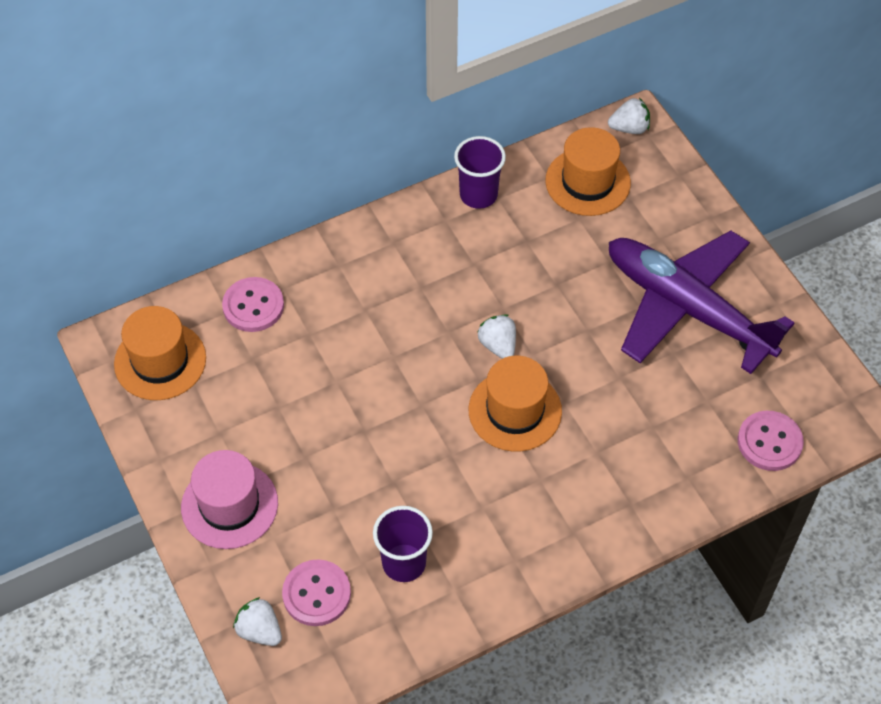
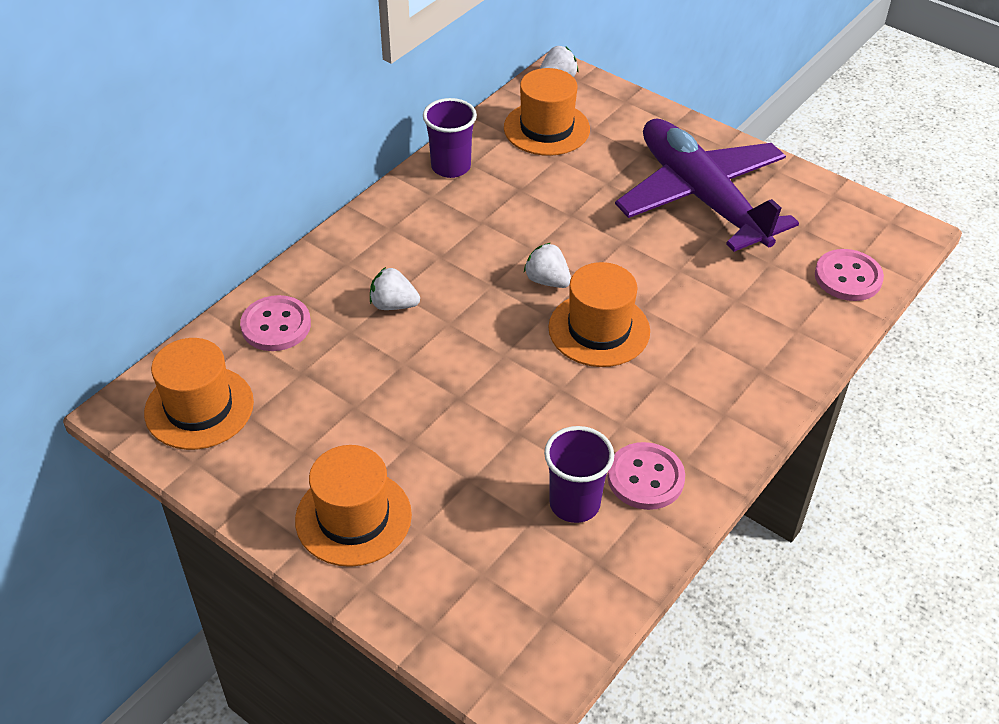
camera: 25 degrees left, 10 degrees down
pink hat [181,450,278,549] -> orange hat [295,445,412,567]
white strawberry [233,597,282,646] -> white strawberry moved to [370,267,420,310]
pink button [282,559,351,626] -> pink button moved to [608,442,685,510]
purple plane [609,230,794,374] -> purple plane turned 45 degrees clockwise [615,118,799,252]

